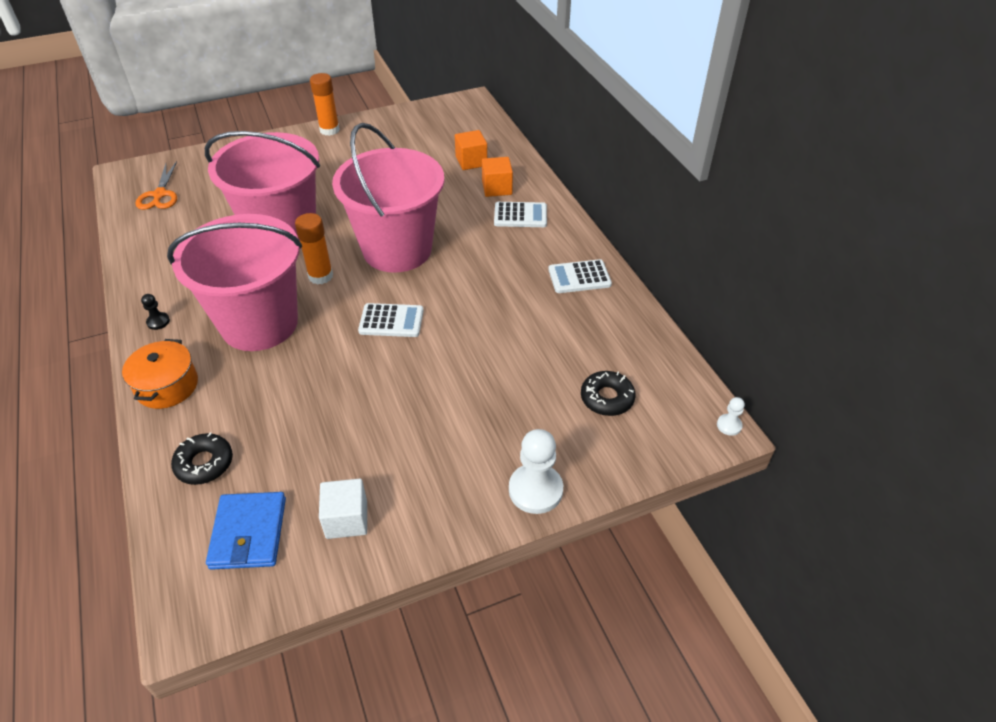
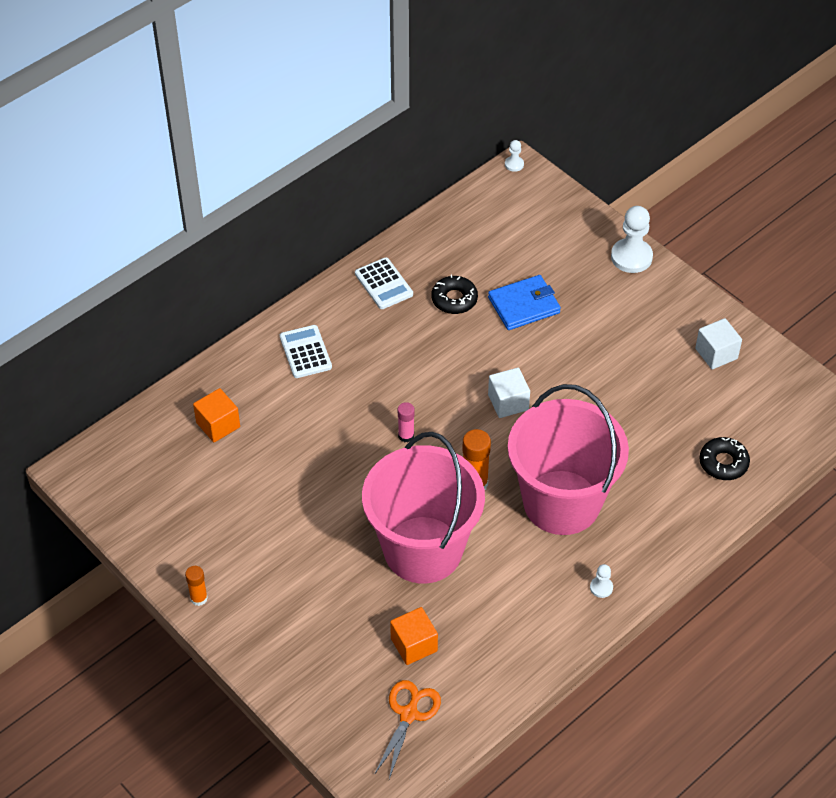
camera: 110 degrees left, 5 degrees up
orange pot [122,339,198,409] -> none
orange scissors [135,161,177,210] -> orange scissors turned 45 degrees counterclockwise [374,680,441,779]
black pawn [141,294,170,330] -> white pawn [590,564,613,598]
blue wallet [206,492,286,570] -> blue wallet moved to [488,275,561,330]
orange glue stick [310,73,340,136] -> orange glue stick [185,566,208,606], size x0.62
pink bucket [332,123,444,273] -> pink glue stick [398,402,415,442]
white calculator [358,303,424,337] -> white cube [488,368,530,418]
orange cube [482,157,513,197] -> orange cube moved to [390,607,438,665]
black donut [581,371,635,416] -> black donut moved to [432,275,478,314]

